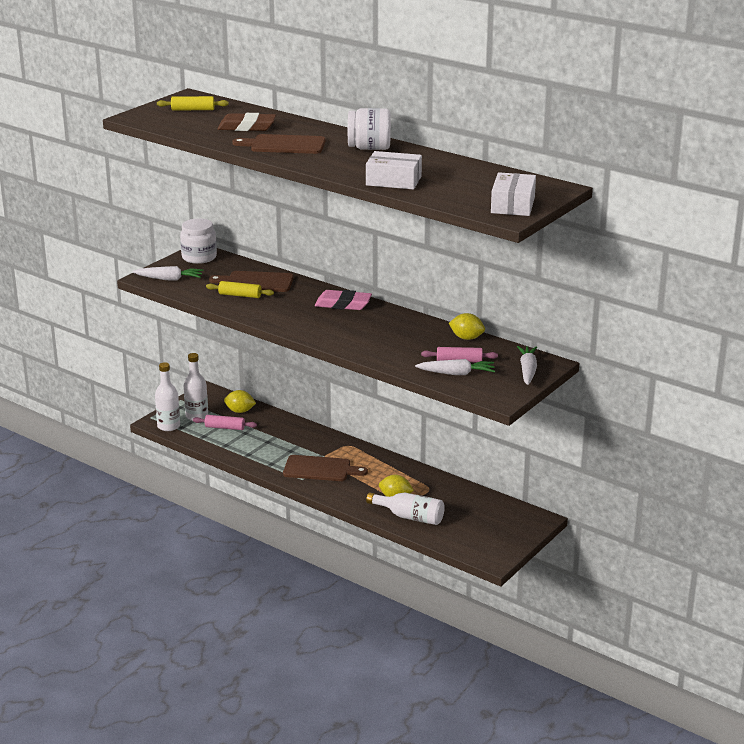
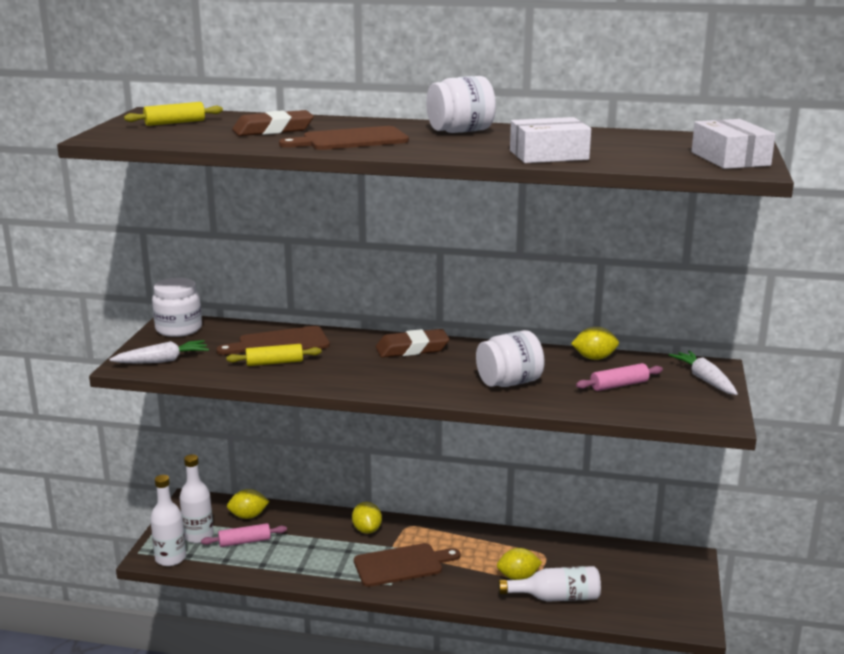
camera: 25 degrees left, 5 degrees down
pink eraser [315,290,372,310] -> brown eraser [376,329,450,358]
white carrot [415,359,495,375] -> none
none -> yellow lemon [352,502,382,534]
none -> white jar [476,330,545,387]

